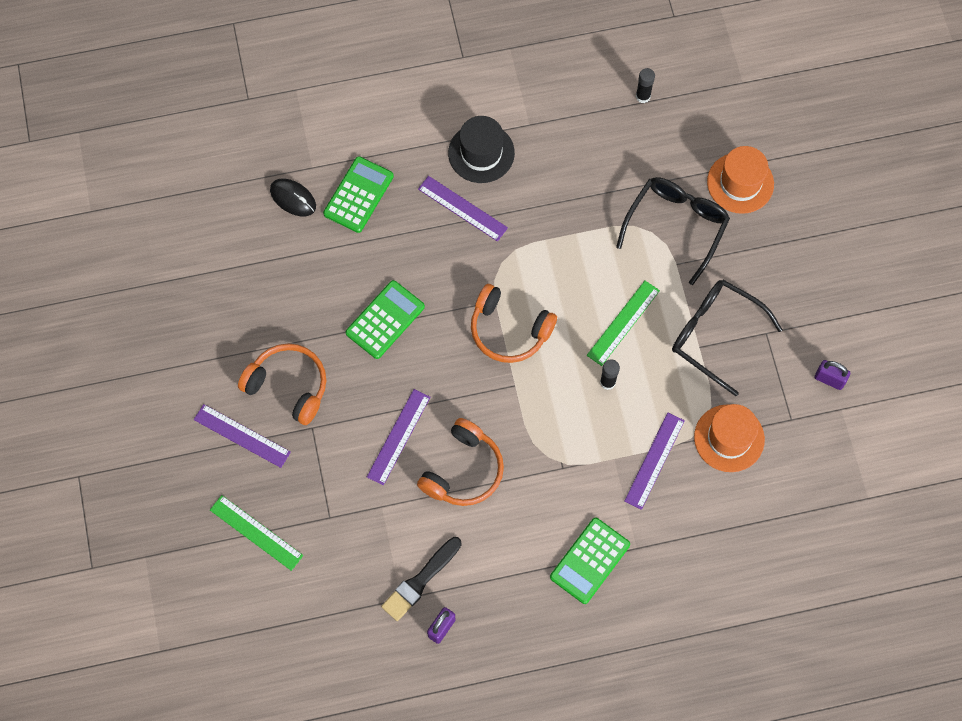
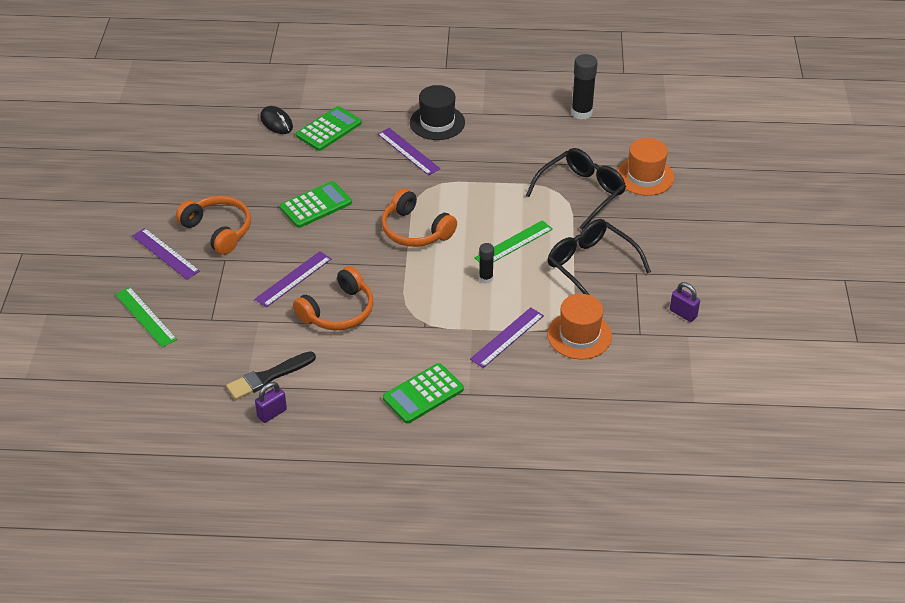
camera: 15 degrees right, 25 degrees down
black glue stick [636,68,655,103] -> black glue stick [571,54,598,120], size x1.70

